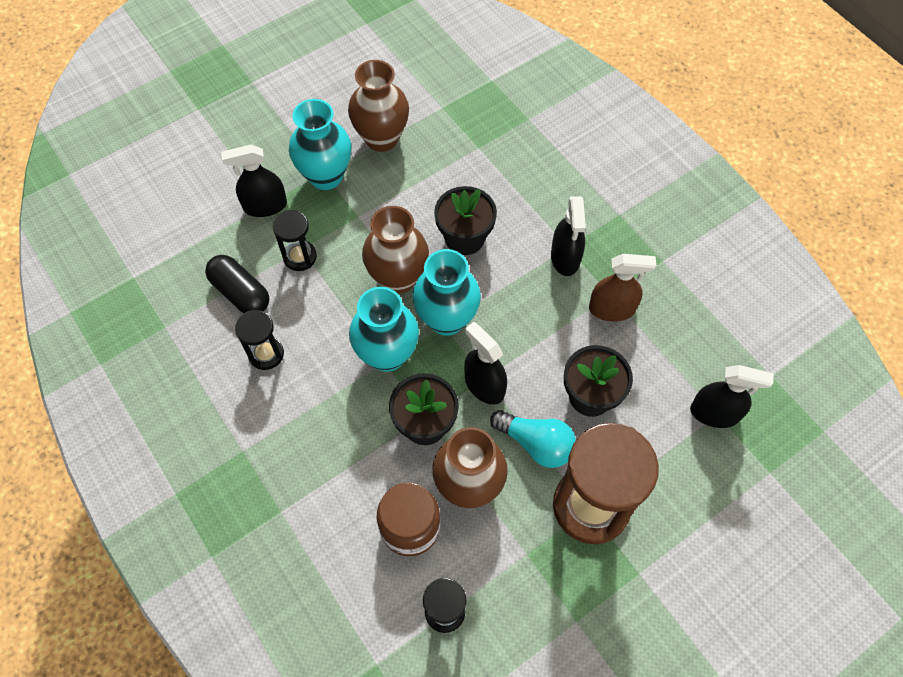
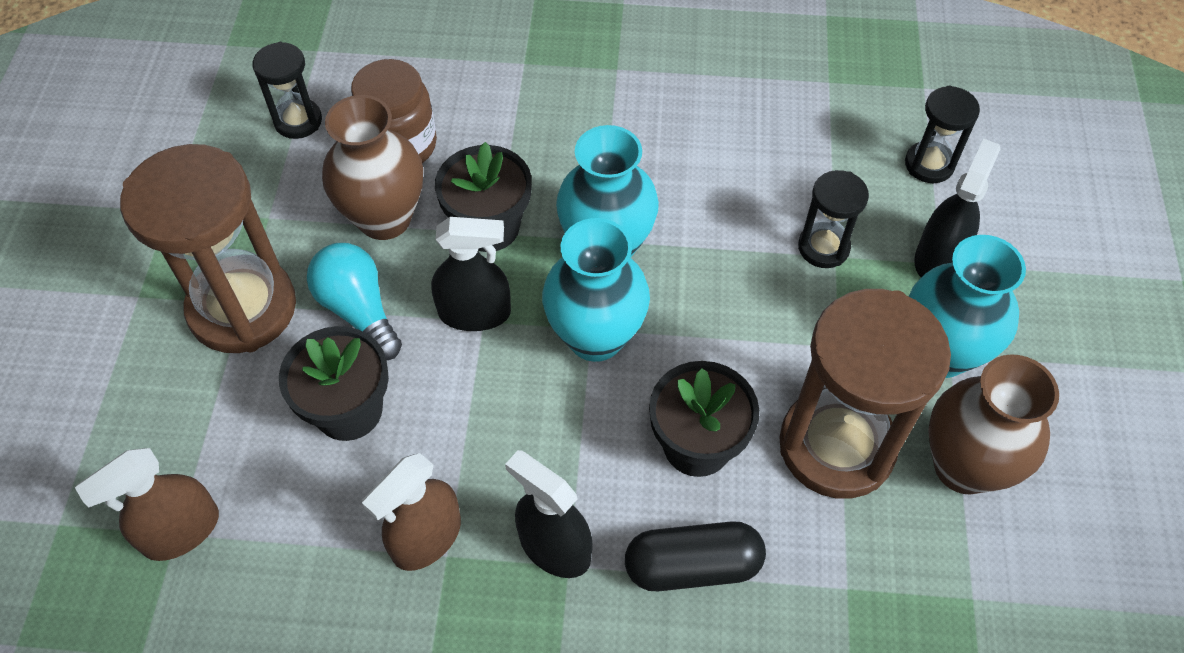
camera: 130 degrees right, 5 degrees down
black capsule [205,255,269,313] -> black capsule moved to [625,521,766,591]
black hourglass [235,310,284,370] -> black hourglass moved to [905,86,980,183]
brown vase [362,206,429,294] -> none
turquoise light bulb [490,410,576,468] -> turquoise light bulb turned 75 degrees clockwise [307,243,402,360]
black spray bottle [690,365,774,428] -> brown spray bottle [75,448,219,561]
none -> brown hourglass [779,289,951,498]

